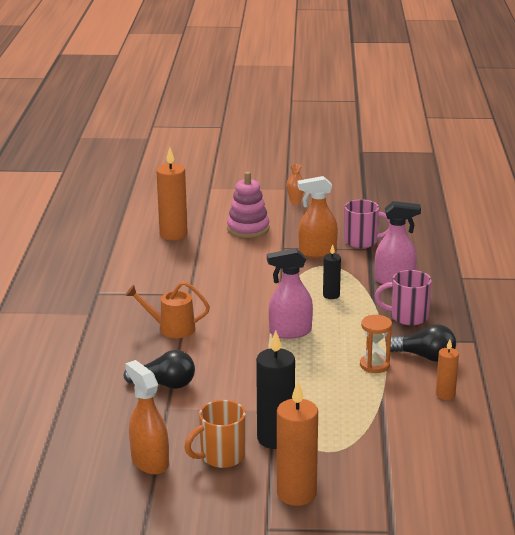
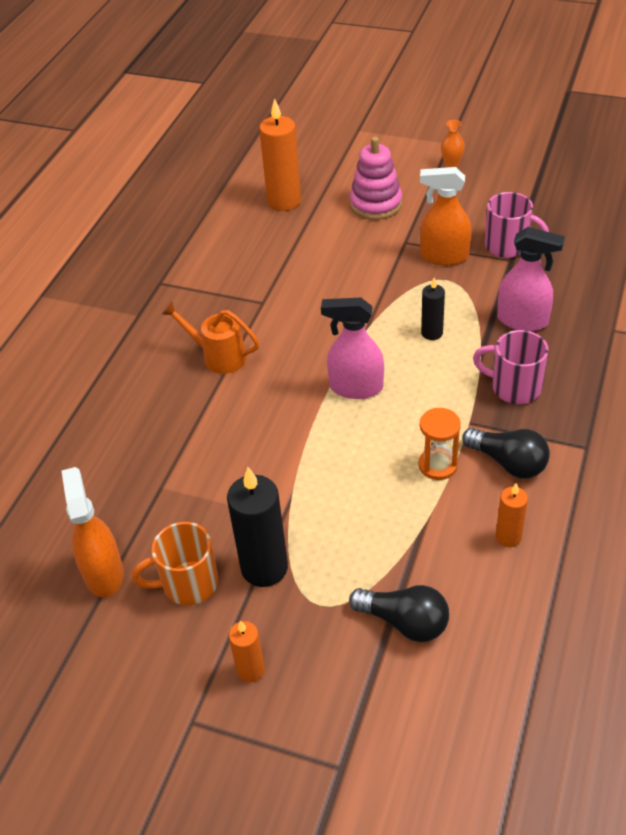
camera: 20 degrees right, 20 degrees up
black light bulb [124,350,195,389] -> black light bulb moved to [349,585,449,642]
orange candle [277,381,318,506] -> orange candle [229,621,265,683], size x0.55

